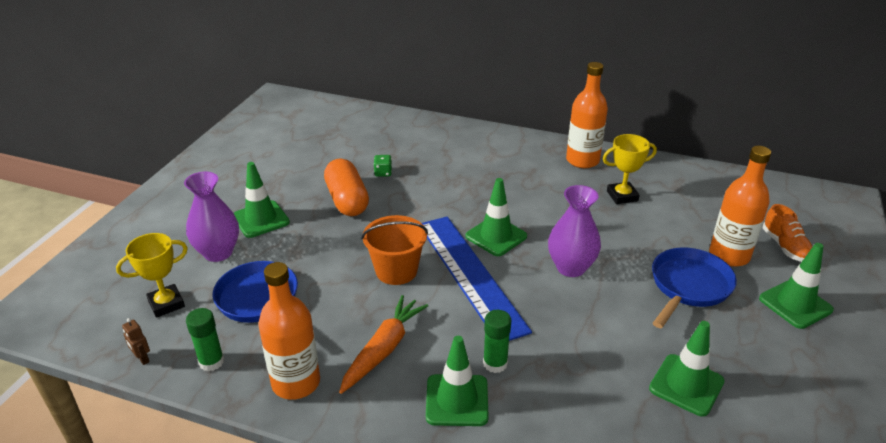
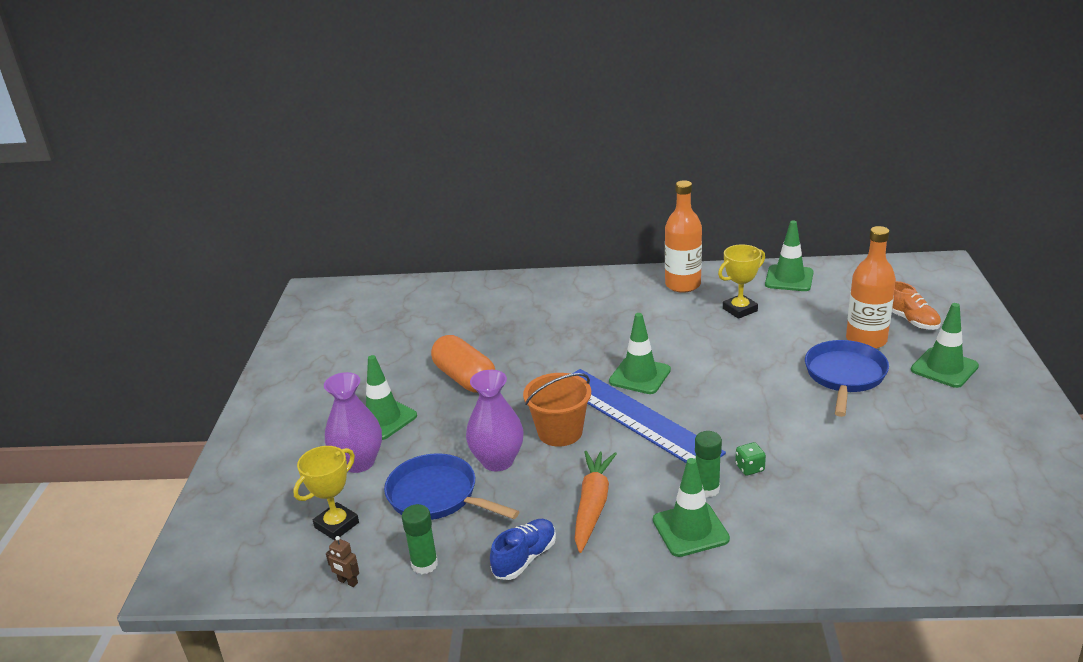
camera: 15 degrees left, 5 degrees down
orange bottle [258,262,320,400] -> blue shoe [490,519,556,580]
green dice [373,155,392,177] -> green dice moved to [735,442,766,476]
purple vase [548,185,601,277] -> purple vase moved to [466,370,524,471]
green traffic cone [649,321,725,417] -> green traffic cone moved to [765,220,814,291]

